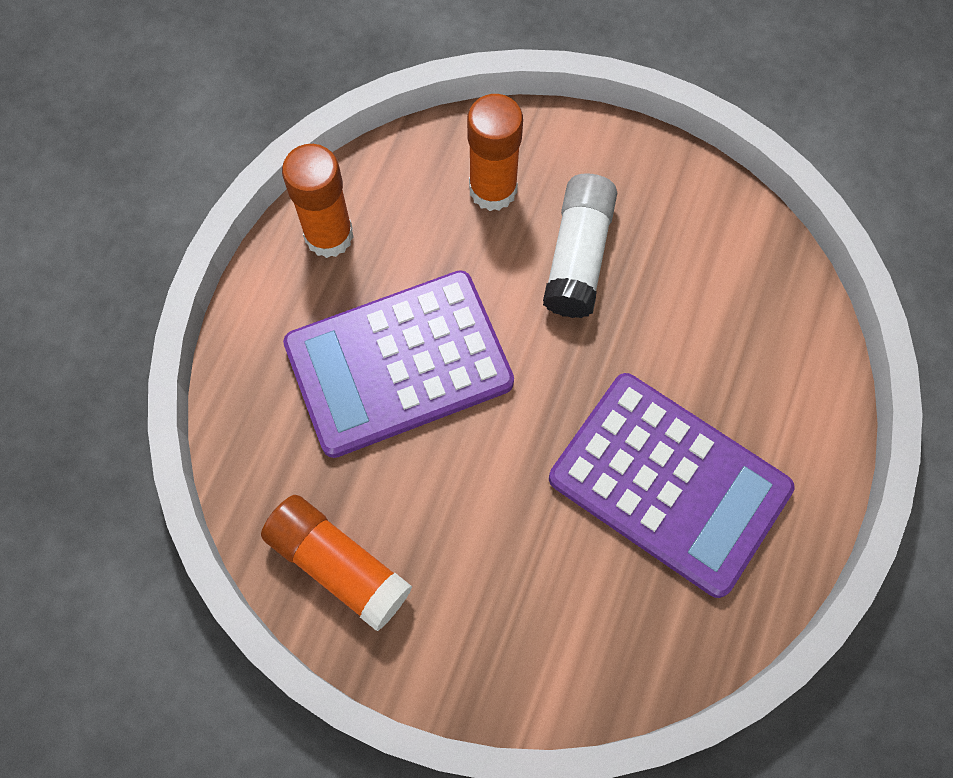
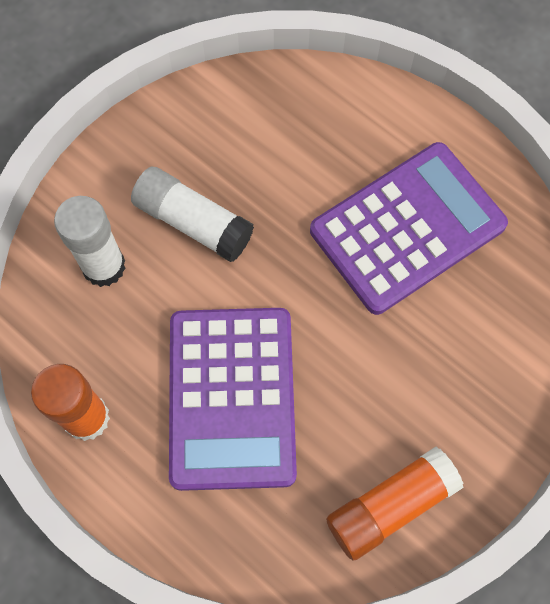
camera: 70 degrees left, 0 degrees up
orange glue stick [467,94,523,211] -> white glue stick [54,196,126,287]

